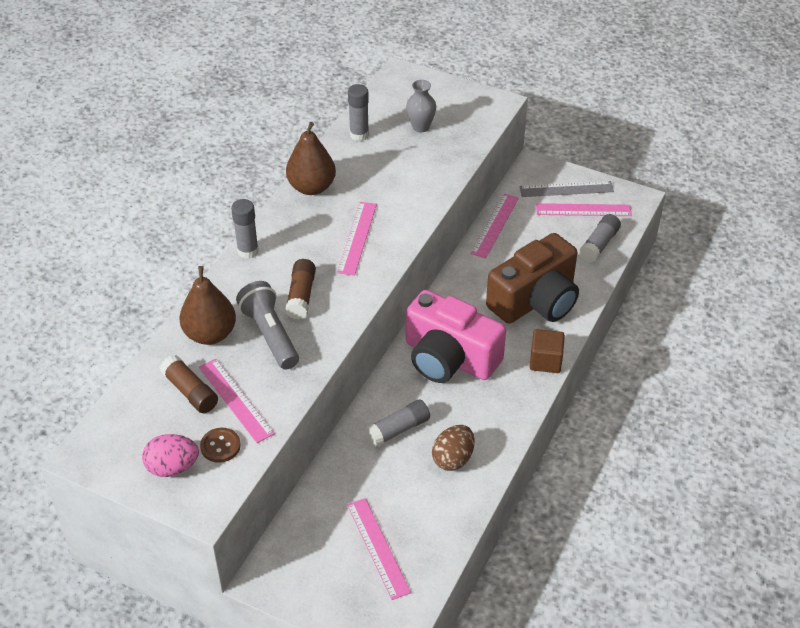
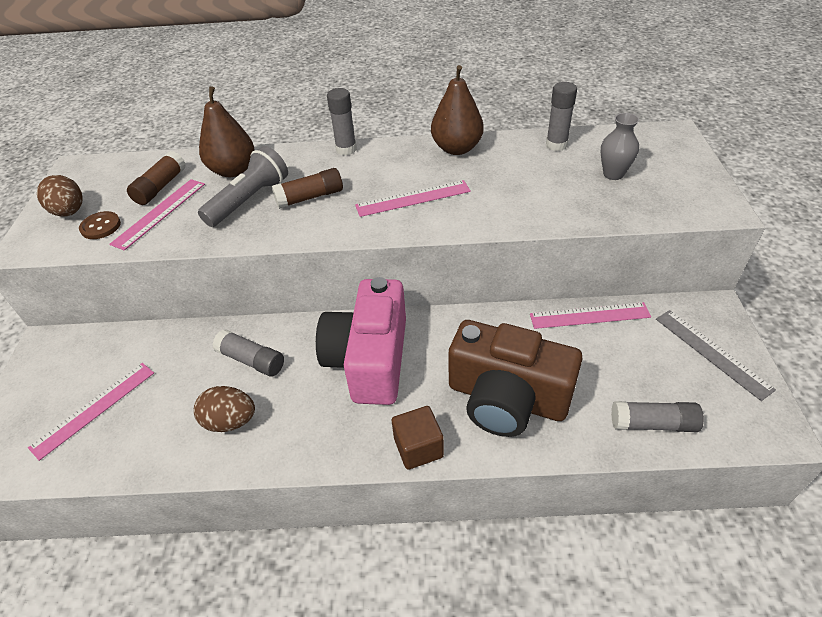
camera: 65 degrees right, 0 degrees up
pink egg [142,434,199,477] -> brown egg [37,175,83,217]
pink ruler [536,203,632,216] -> none

